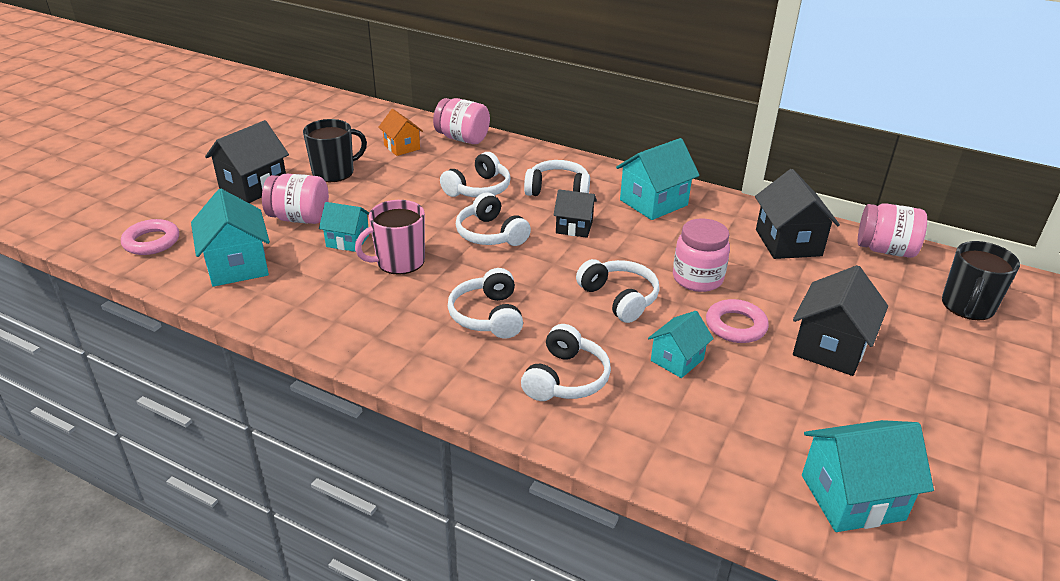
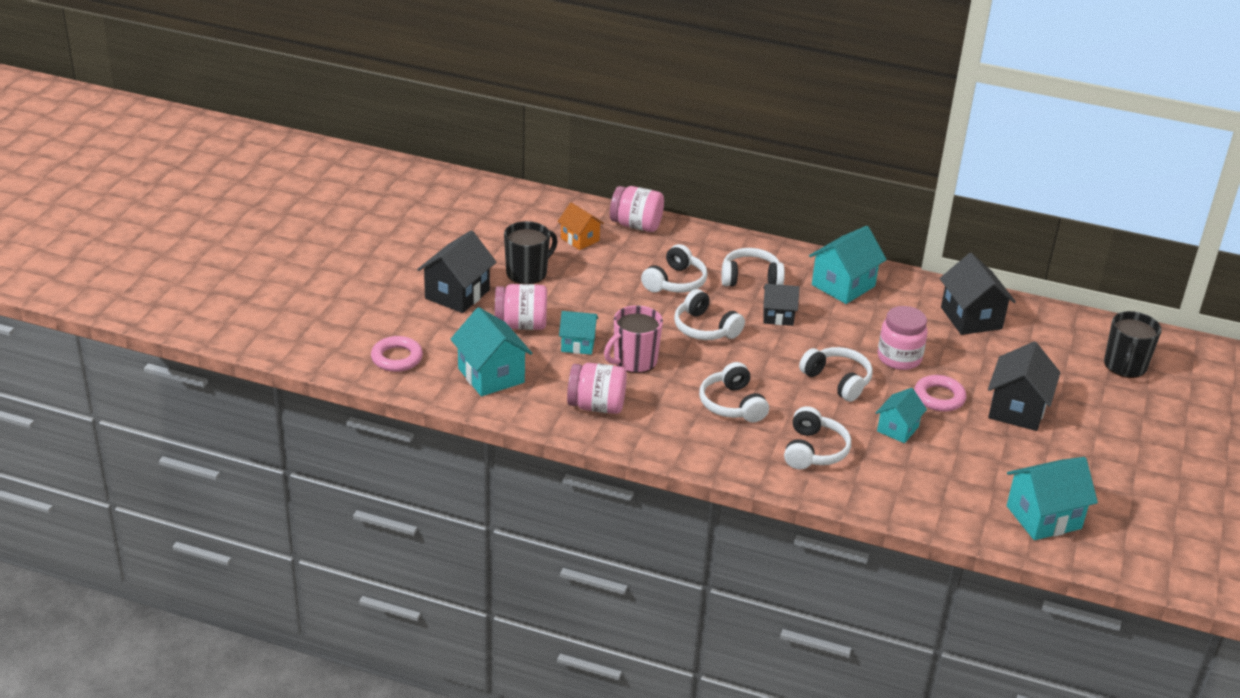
camera: 10 degrees left, 0 degrees up
pink jar [858,203,927,258] -> pink jar moved to [567,363,627,414]

